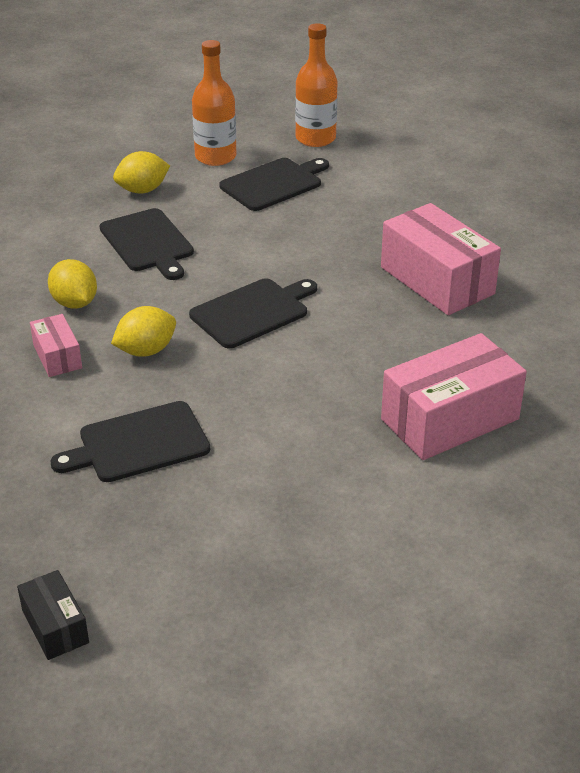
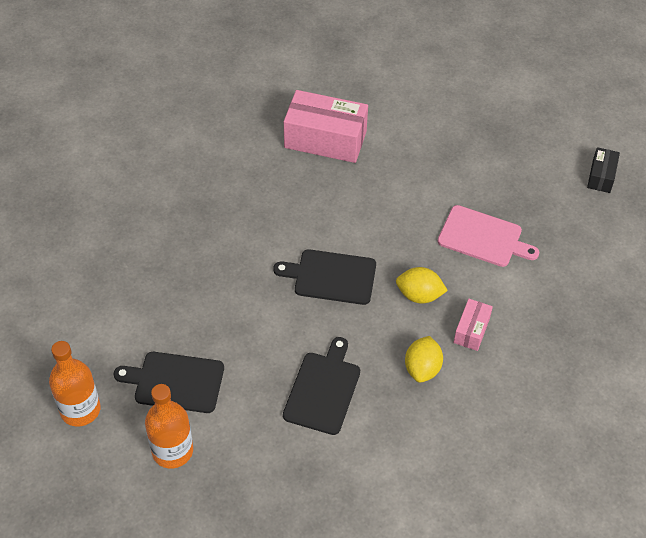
camera: 135 degrees left, 15 degrees up
black cutting board [50,401,210,482] -> pink cutting board [437,205,539,267]
yellow lemon [113,151,170,193] -> none
pink box [381,203,501,315] -> none

